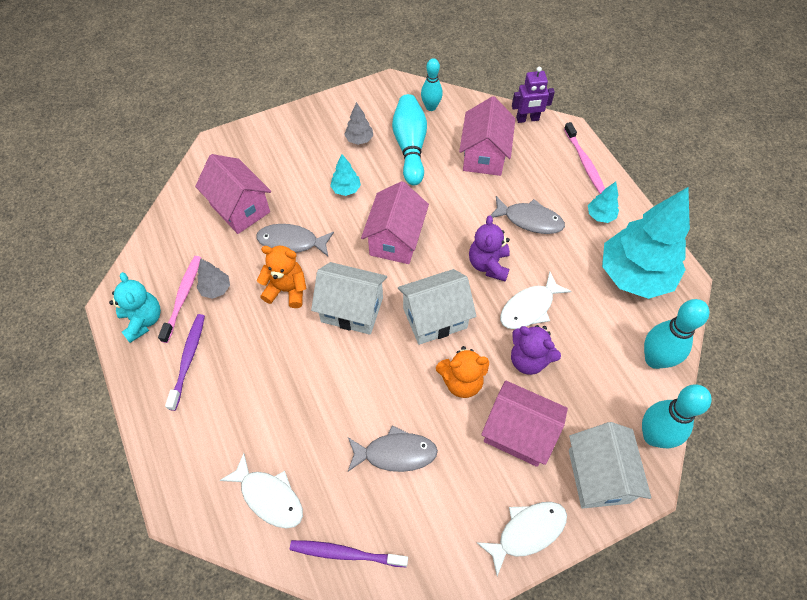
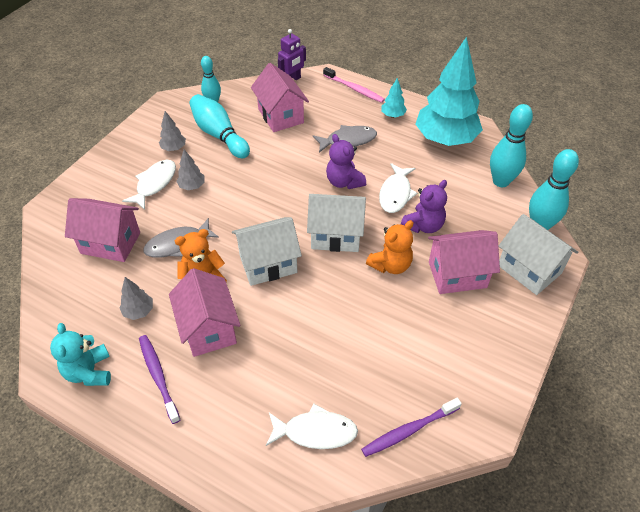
camera: 35 degrees left, 10 degrees down
turquoise teddy bear [109,272,161,343] -> turquoise teddy bear turned 135 degrees counterclockwise [50,323,111,386]
pink toothbrush [158,256,201,343] -> none
turquoise tree [330,154,361,196] -> grey tree [176,149,205,190]
grey fish [348,425,438,472] -> none
pink house [361,181,429,264] -> pink house moved to [169,268,240,357]
white house [398,269,477,345] -> white house turned 60 degrees clockwise [307,194,366,252]
white fish [476,502,567,576] -> white fish moved to [122,160,176,210]
purple teddy bear [511,325,561,375] -> purple teddy bear turned 45 degrees counterclockwise [401,180,447,233]

